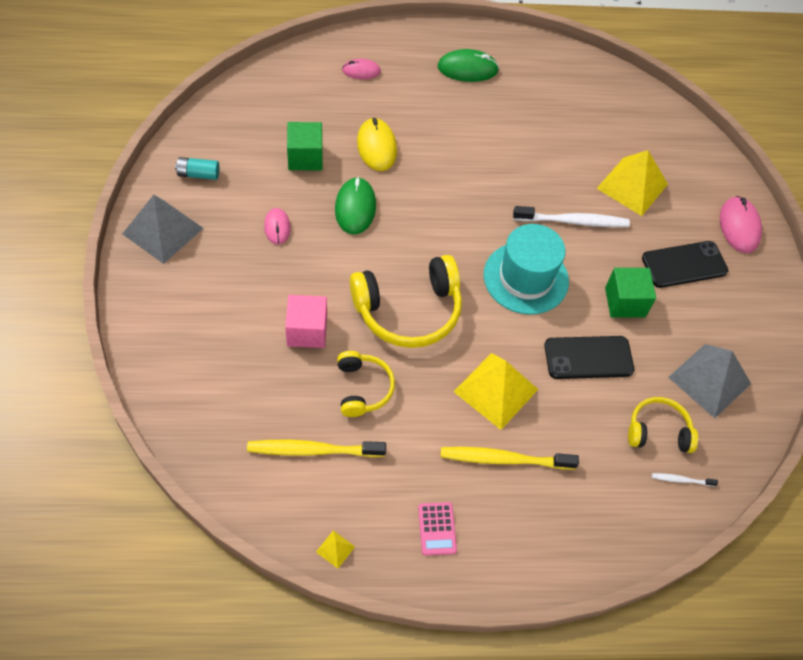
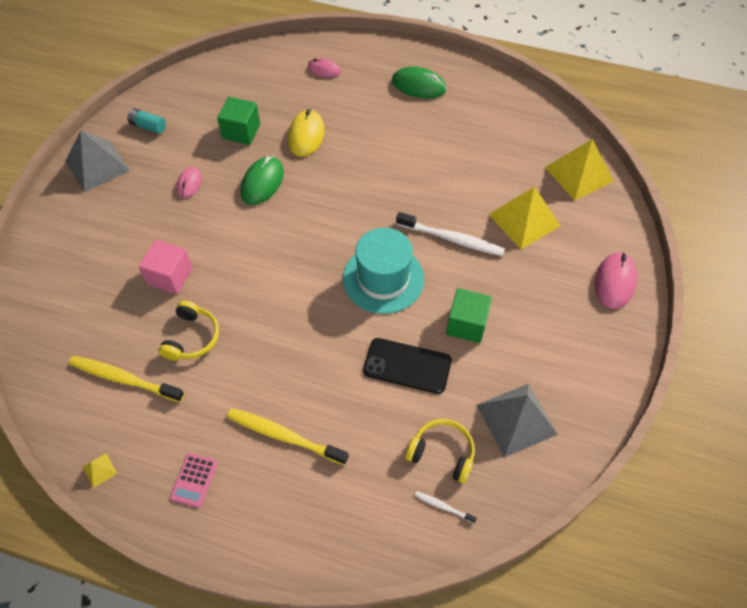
camera: 25 degrees right, 0 degrees up
yellow headphones [350,255,462,348] -> none
yellow pyramid [454,353,538,430] -> yellow pyramid moved to [545,139,614,200]
black phone [642,241,728,288] -> none

